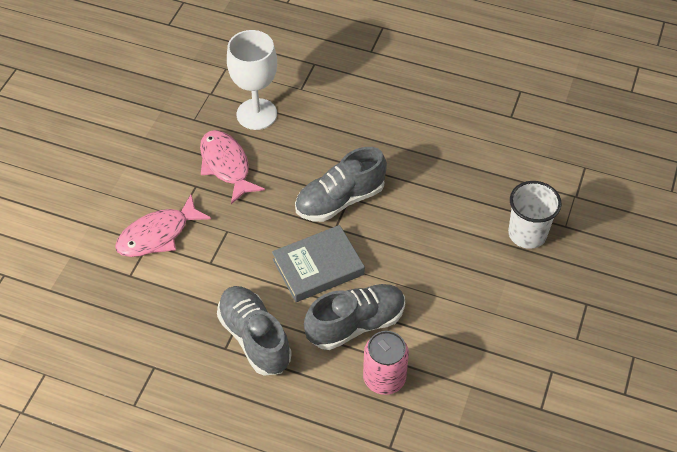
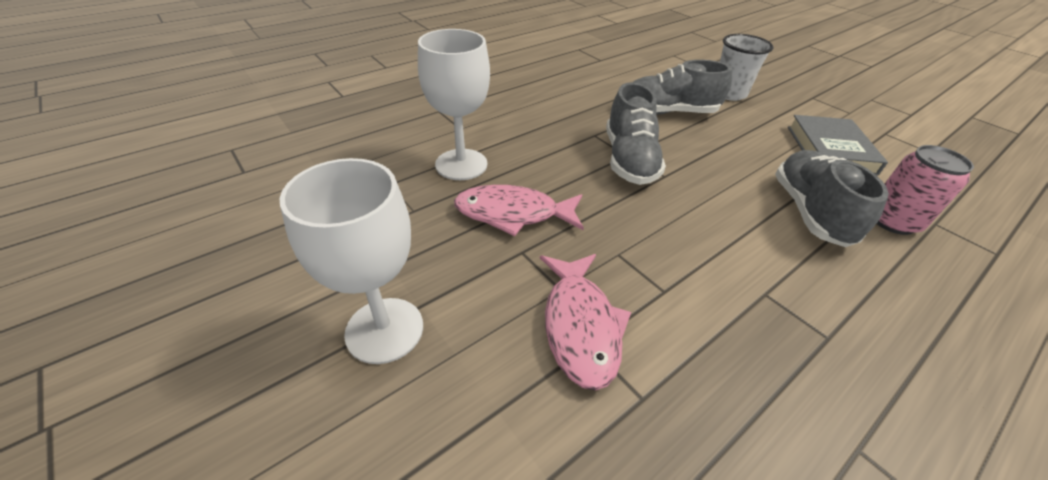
camera: 60 degrees left, 10 degrees down
grey shoe [217,286,292,376] -> grey shoe moved to [633,60,732,114]
grey book [272,225,365,302] -> grey book moved to [788,115,888,176]
none -> white goblet [280,158,423,364]

